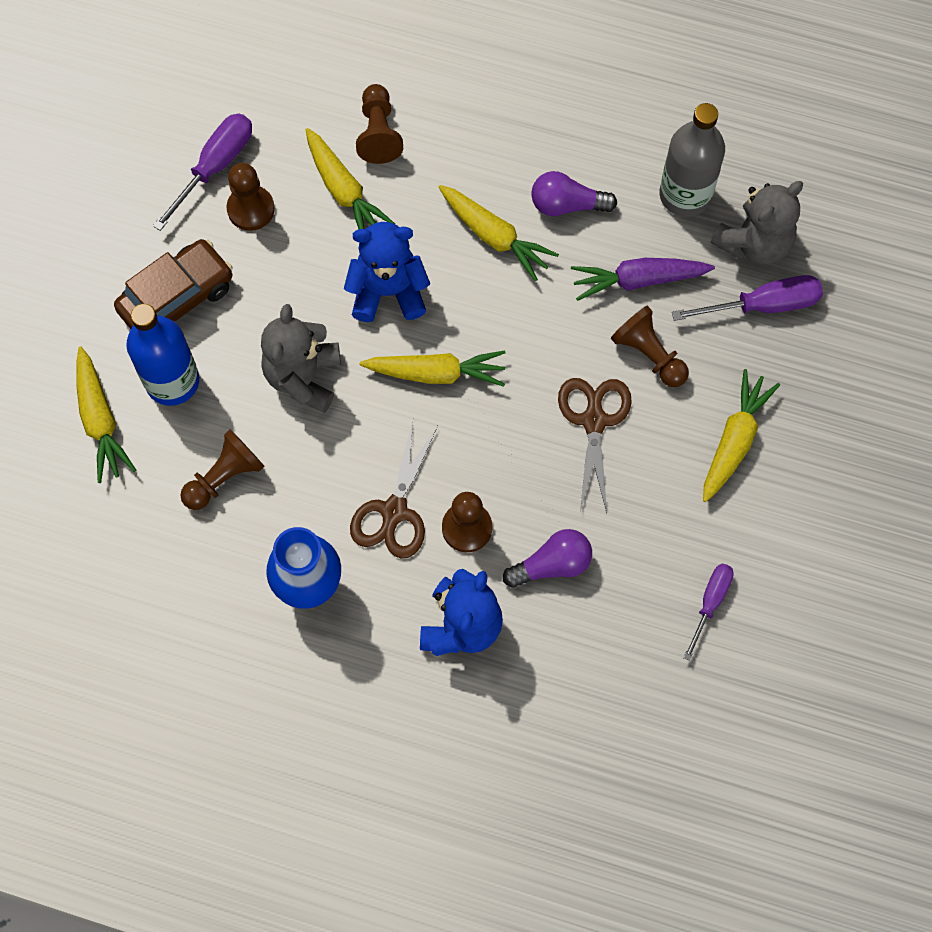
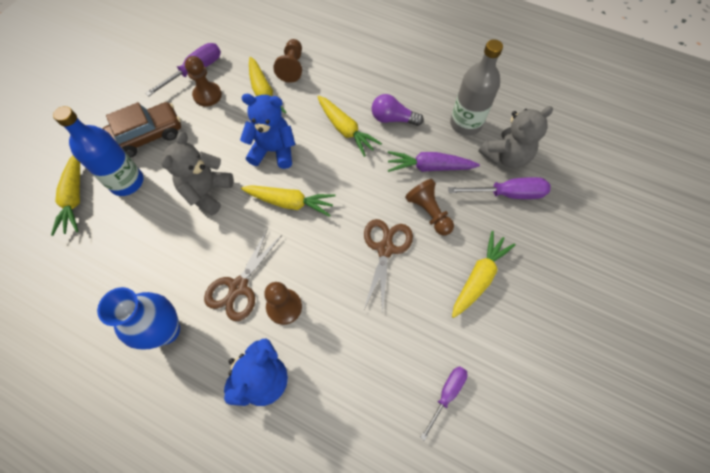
camera: 10 degrees right, 5 degrees down
brown pawn [180,430,265,510] -> none
purple light bulb [503,529,592,588] -> none

